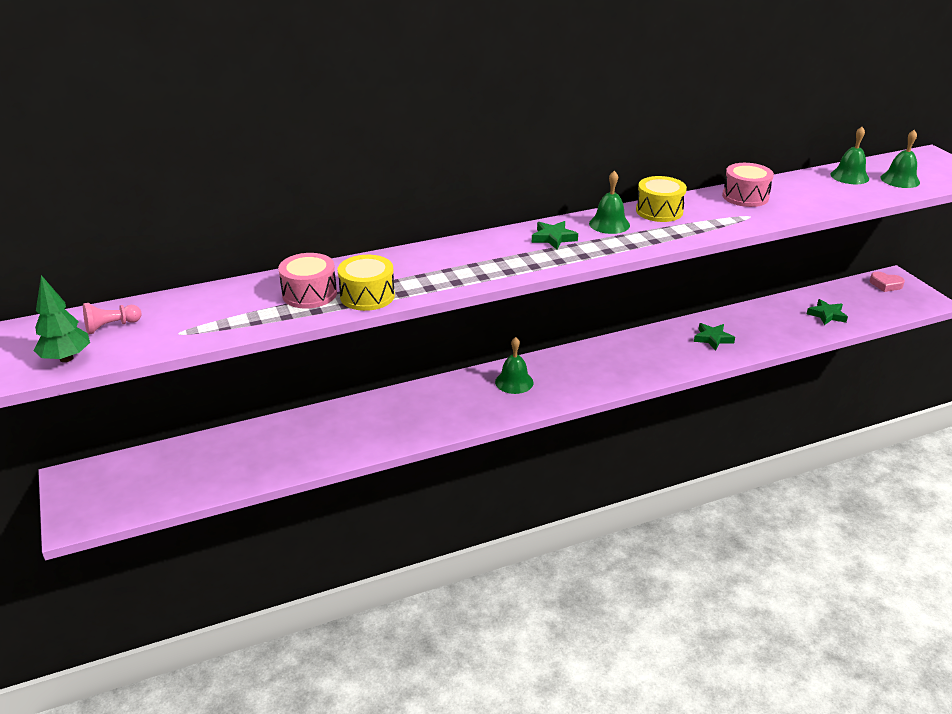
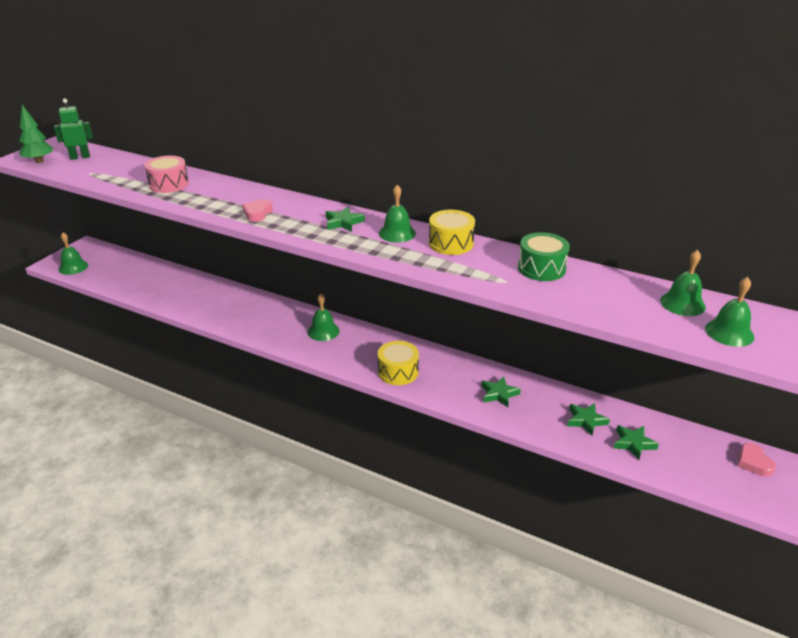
camera: 50 degrees right, 0 degrees up
pink pawn [83,303,141,334] -> green robot [54,99,93,160]
yellow drum [338,255,395,311] -> yellow drum moved to [378,341,419,385]
pink drum [722,163,774,207] -> green drum [518,232,570,281]
none -> green bell [59,233,88,275]
none -> pink heart [242,199,273,222]
none -> green star [567,403,610,436]

